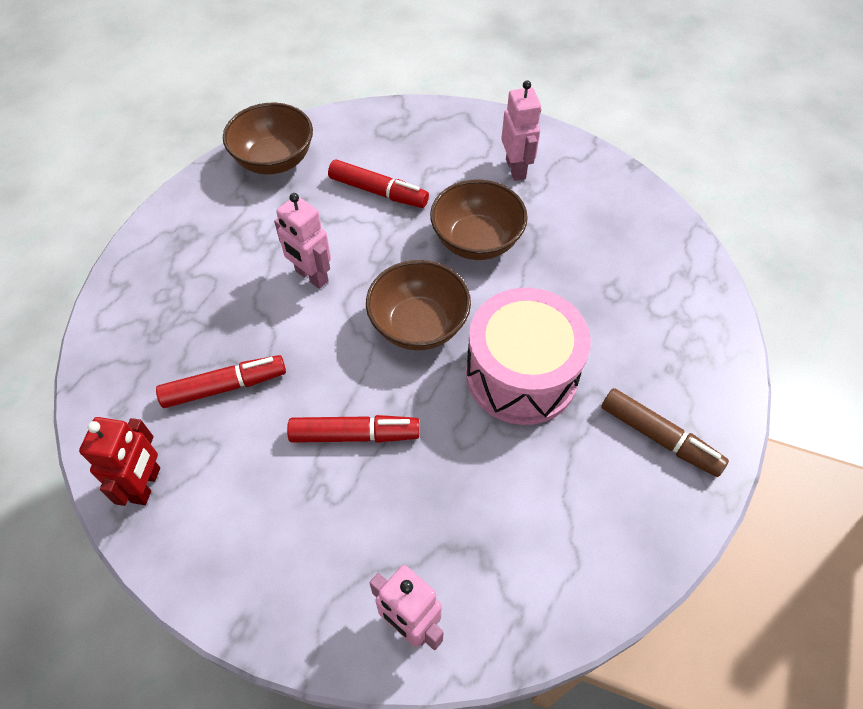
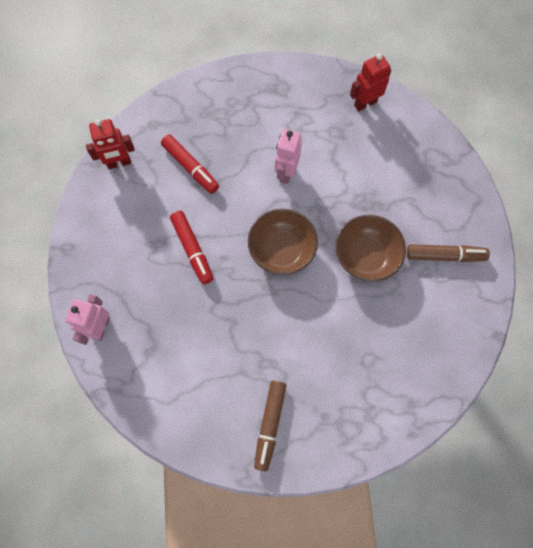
camera: 65 degrees right, 15 degrees up
brown bowl [223,103,313,175] -> red robot [350,54,391,111]
red marker [328,159,429,208] -> none
pink drum [466,288,591,425] -> none
pink robot [501,80,541,181] -> brown marker [407,244,490,262]

